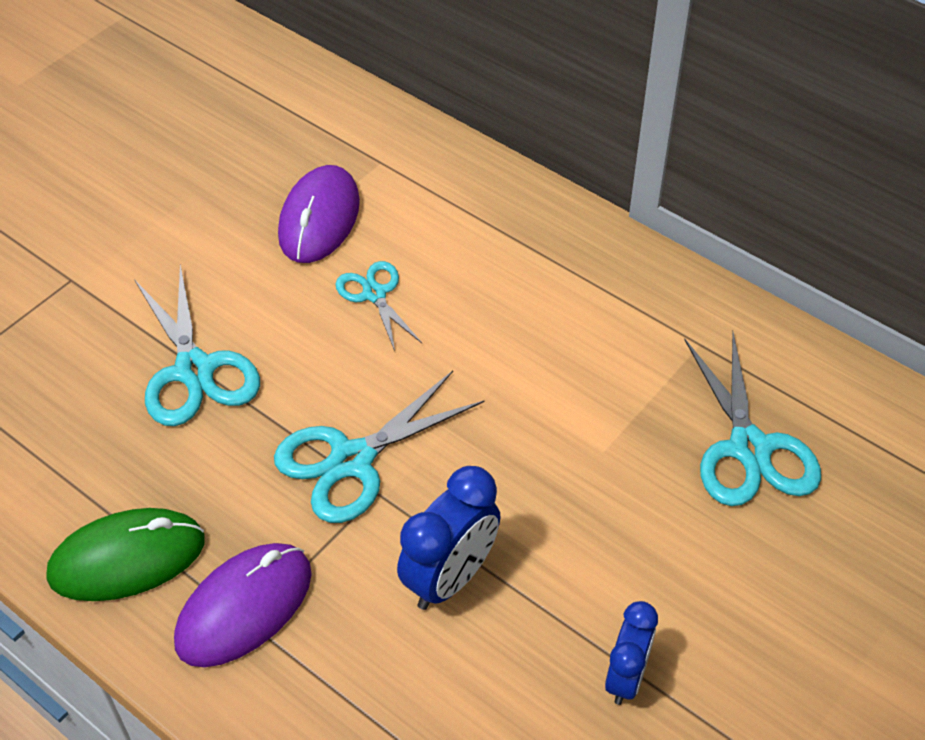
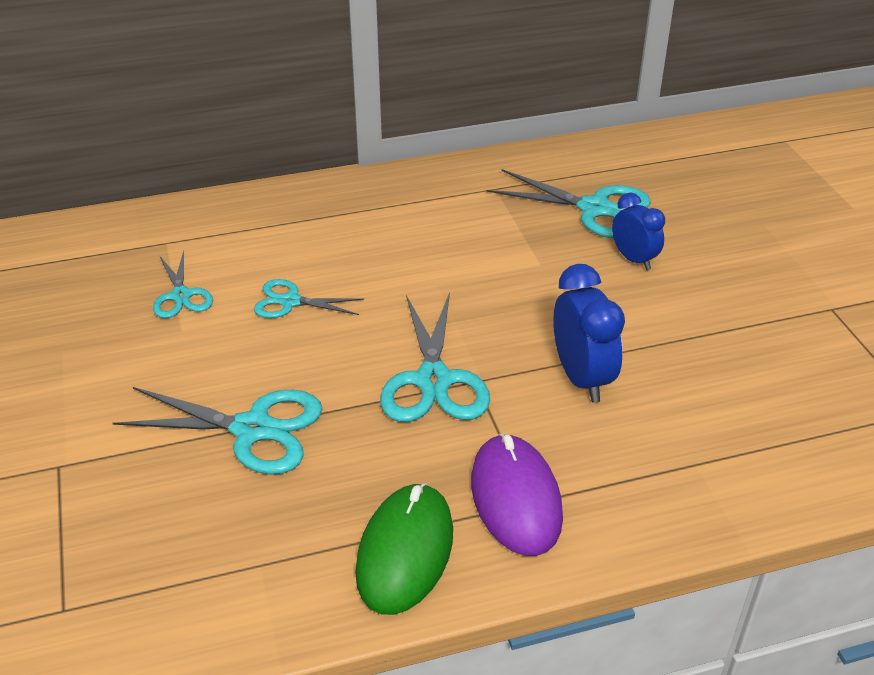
camera: 55 degrees left, 10 degrees down
purple mouse [278,165,360,263] -> turquoise scissors [153,251,213,318]
blue clock [605,601,658,705] -> blue clock moved to [612,192,665,270]

